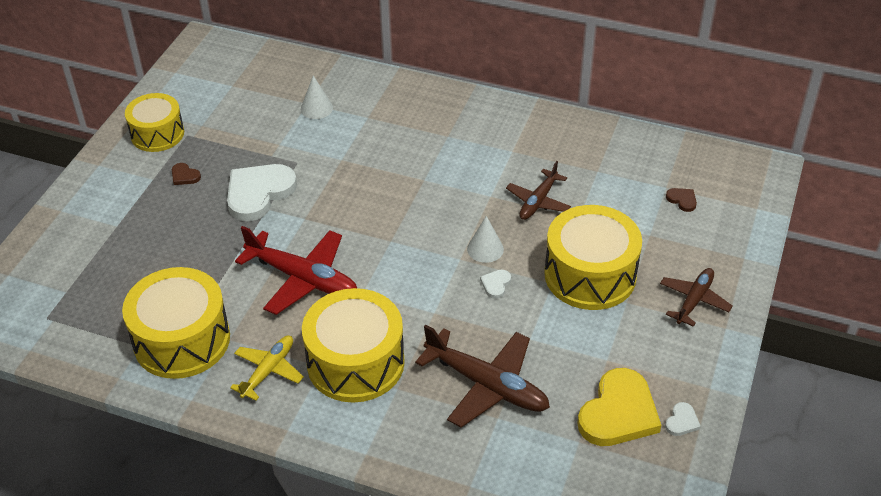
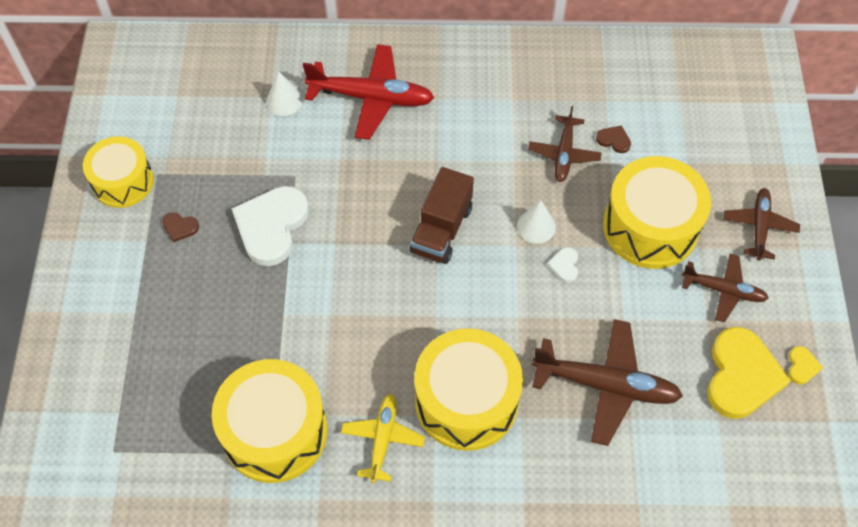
camera: 20 degrees left, 15 degrees up
red plane [235,226,357,315] -> red plane moved to [303,44,434,140]
white heart [665,402,701,436] -> yellow heart [788,346,823,384]
brown heart [666,188,697,212] -> brown heart moved to [596,125,631,153]
none -> brown truck [410,167,474,264]
none -> brown plane [681,254,769,323]

